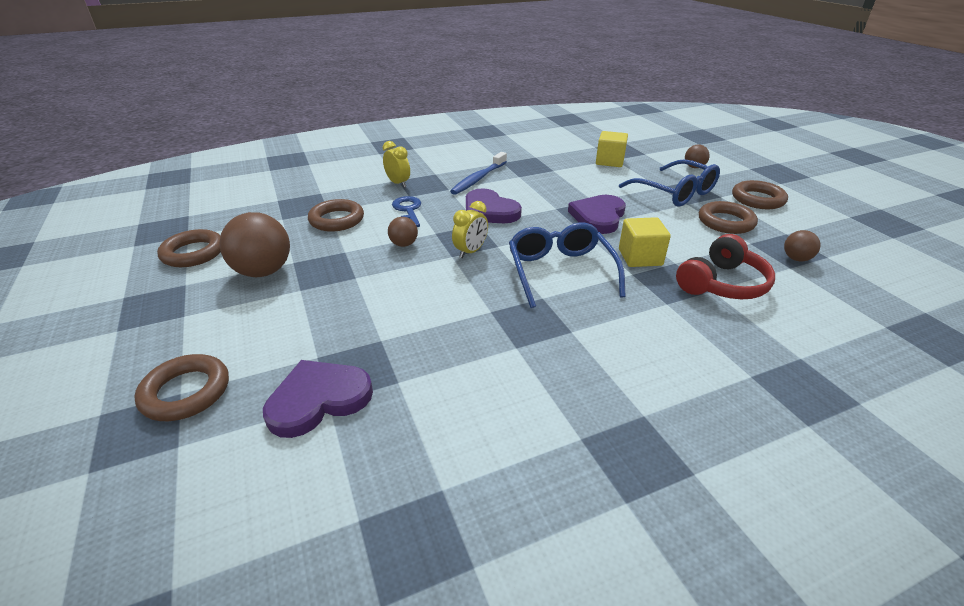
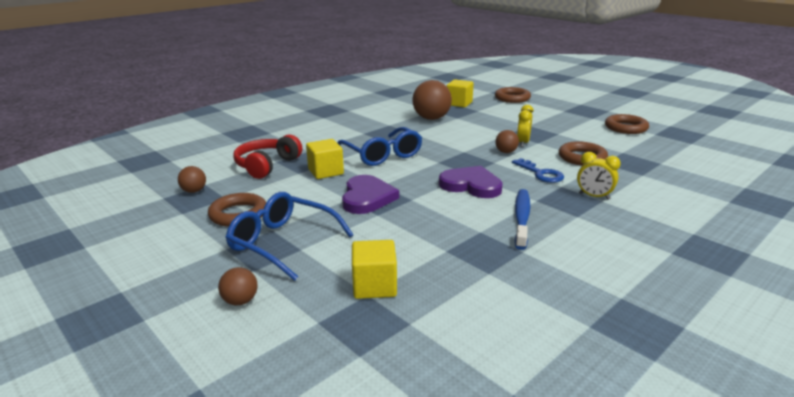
camera: 160 degrees right, 10 degrees down
brown ball [219,212,290,277] -> brown ball moved to [412,80,452,120]
purple heart [263,360,373,438] -> yellow cube [447,80,474,108]
yellow clock [452,201,488,258] -> yellow clock moved to [517,105,534,147]
brown ring [732,180,788,209] -> none

